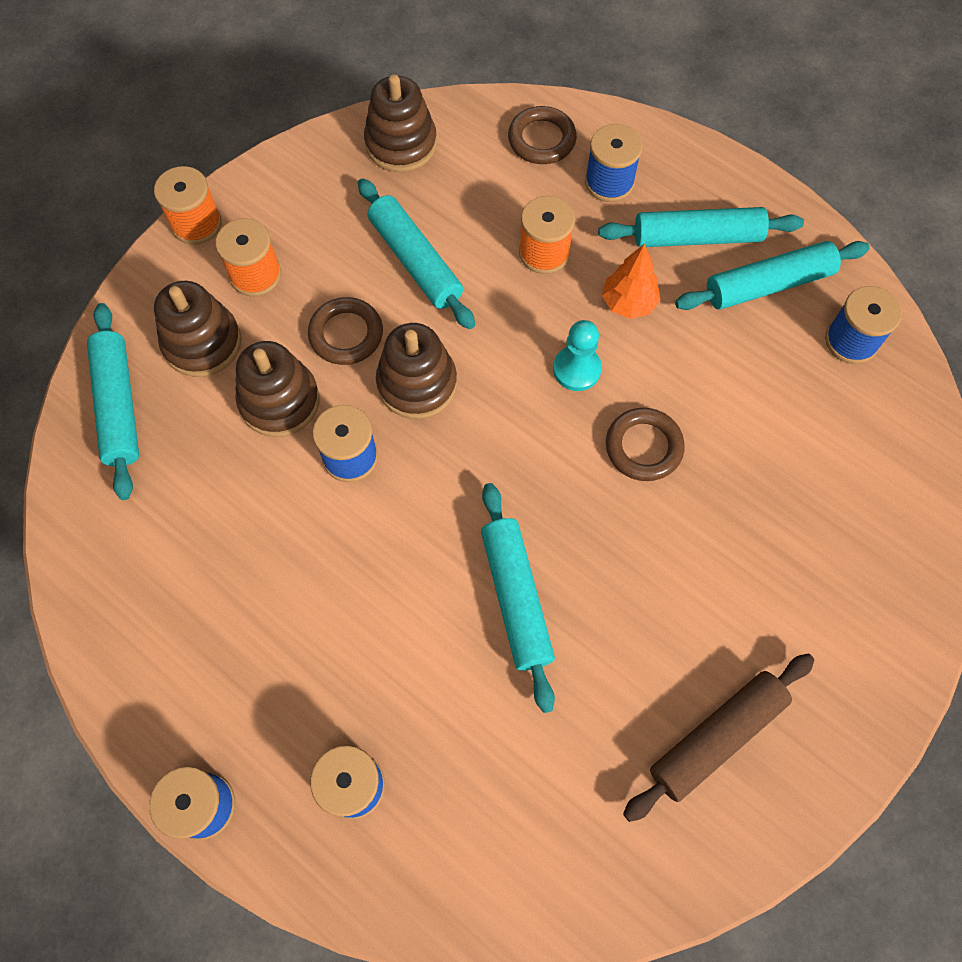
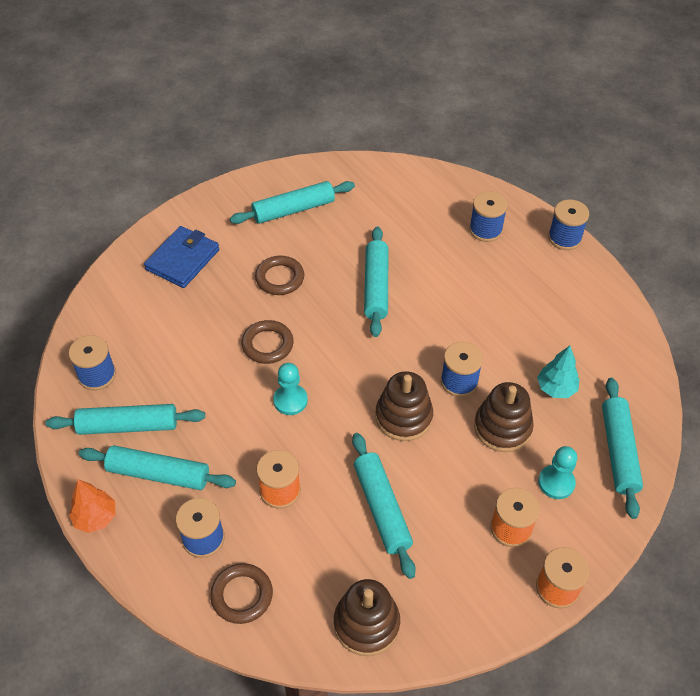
camera: 165 degrees left, 15 degrees down
brown stacking toy [154,281,242,377] -> turquoise pawn [538,446,577,499]
brown ring [308,297,383,365] -> brown ring moved to [255,256,304,295]
orange tree [602,243,661,319] -> orange tree moved to [69,479,115,533]
brown rolling pin [623,654,814,822] -> turquoise rolling pin [230,181,355,224]
none -> blue wallet [144,226,219,288]
none -> turquoise tree [537,346,579,398]

